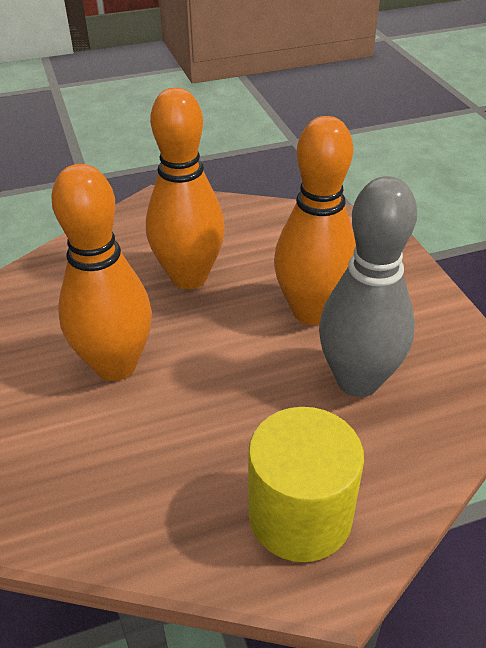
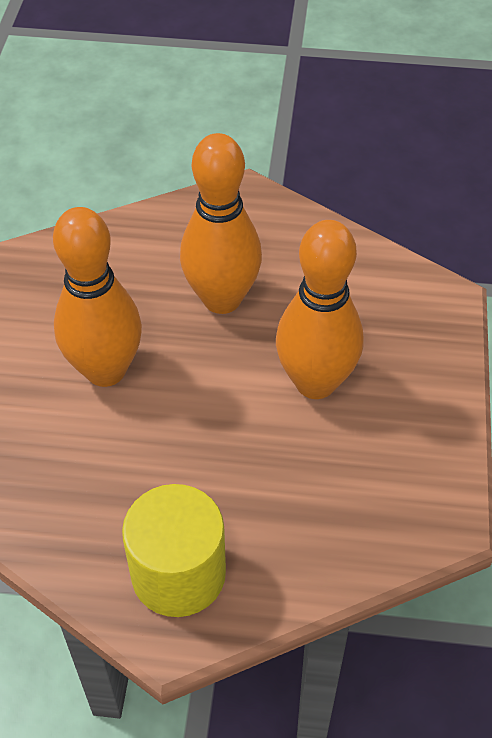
camera: 25 degrees right, 10 degrees up
grey bowling pin [319,176,417,397] -> none

